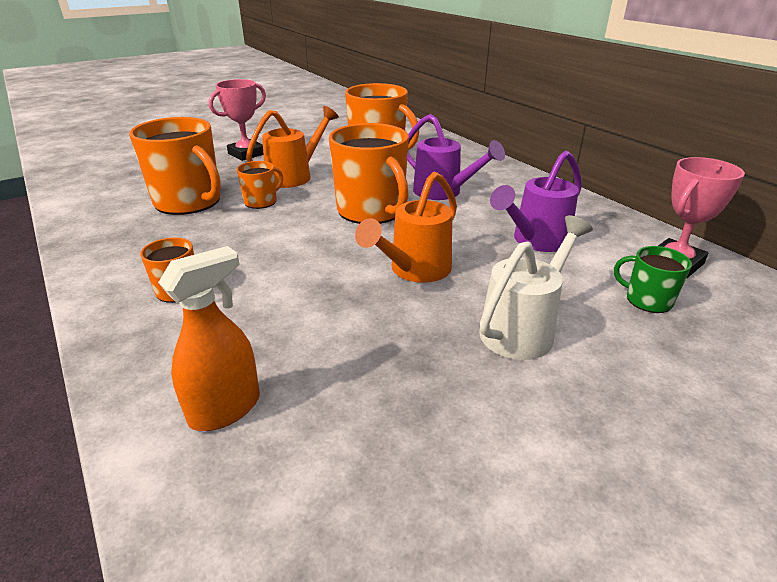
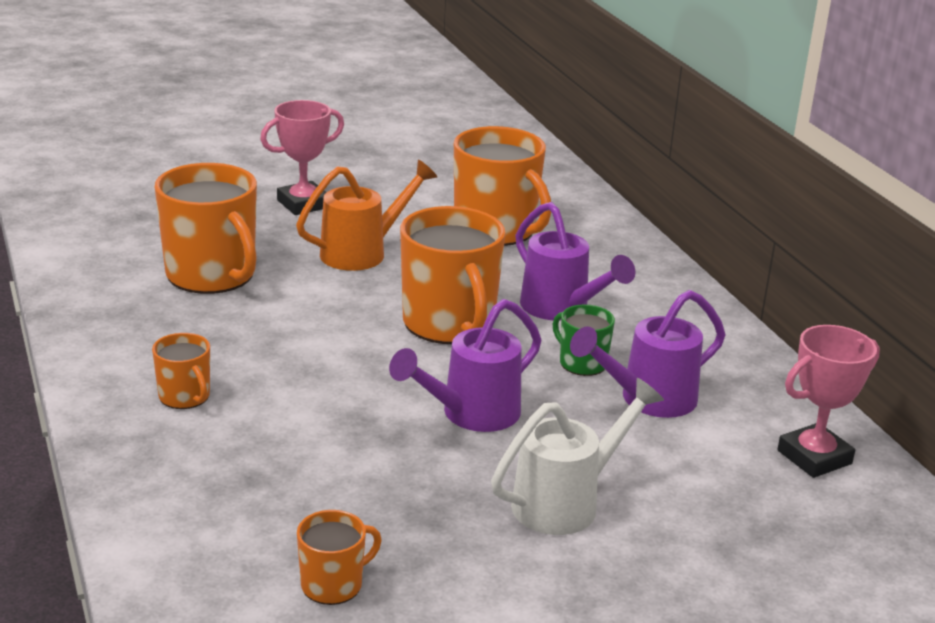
camera: 10 degrees right, 5 degrees down
orange spray bottle [158,246,260,431] -> none
orange mug [237,161,283,209] -> orange mug moved to [297,510,382,605]
orange watering can [355,172,457,283] -> purple watering can [389,299,542,432]
green mug [614,246,692,313] -> green mug moved to [553,304,615,376]

